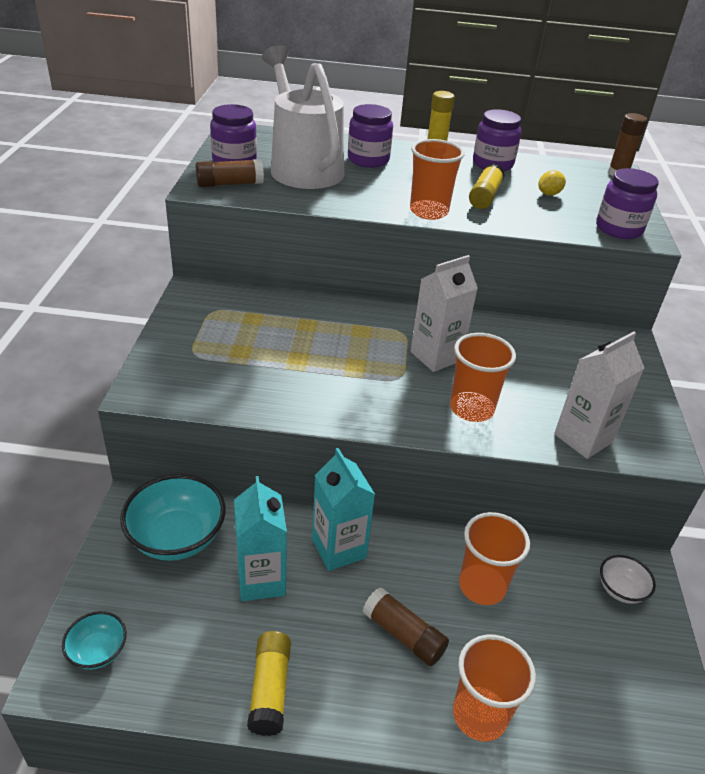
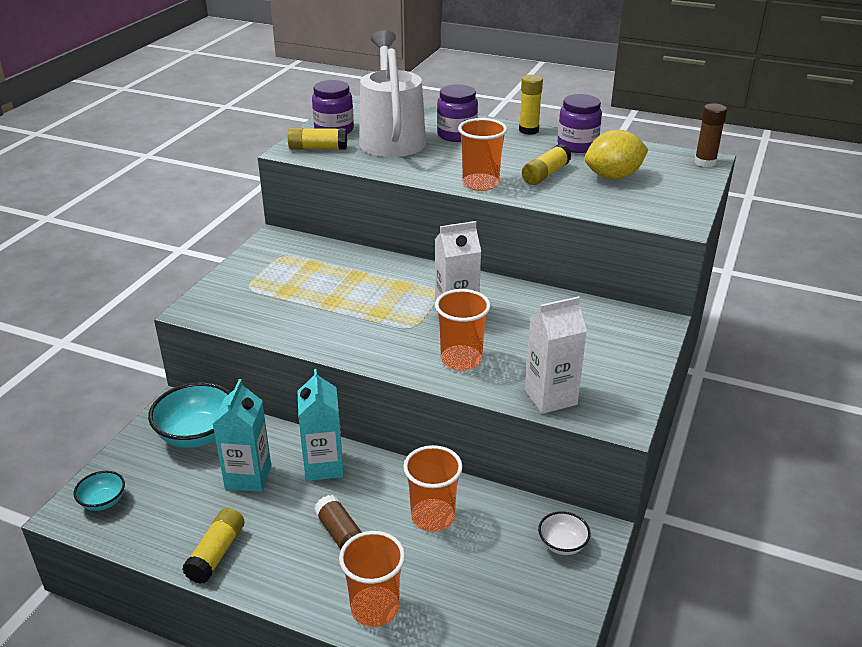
camera: 20 degrees right, 5 degrees down
brown glue stick [196,159,264,187] -> yellow glue stick [288,128,347,150]
yellow lemon [538,170,566,196] -> yellow lemon [585,130,648,179], size x2.04
purple jar [596,168,659,239] -> none

